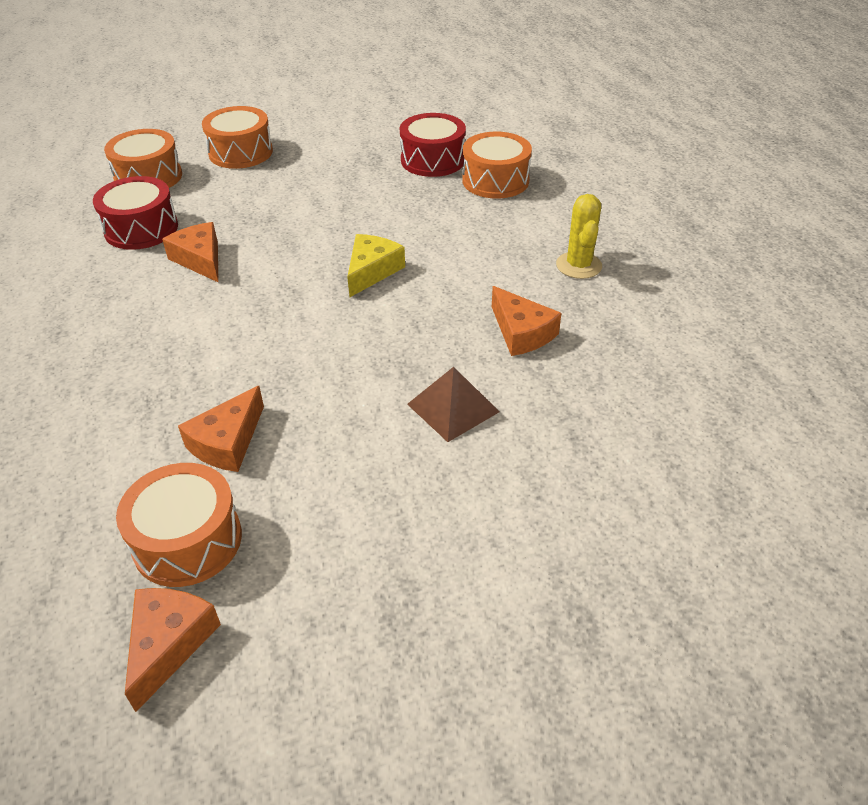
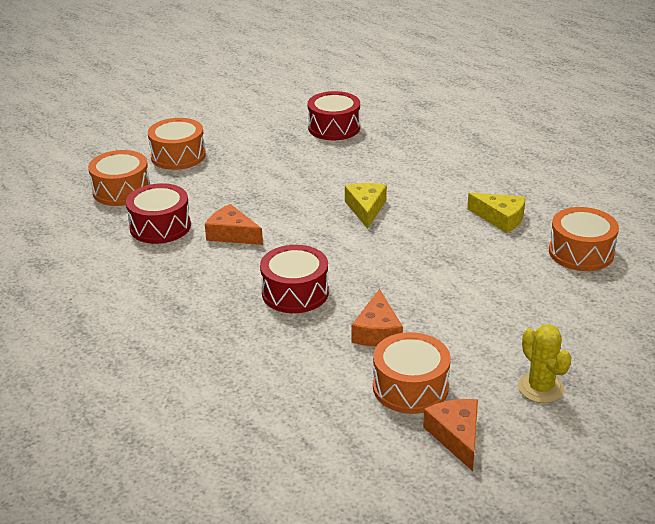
camera: 25 degrees left, 10 degrees down
brown pyramid [407,367,499,442] -> none
orange drum [462,132,532,199] -> orange drum moved to [549,207,619,271]
orange cheese [492,286,561,356] -> yellow cheese [467,193,526,233]
yellow cactus [556,194,602,279] -> yellow cactus moved to [518,324,572,403]
none -> red drum [260,245,329,313]

